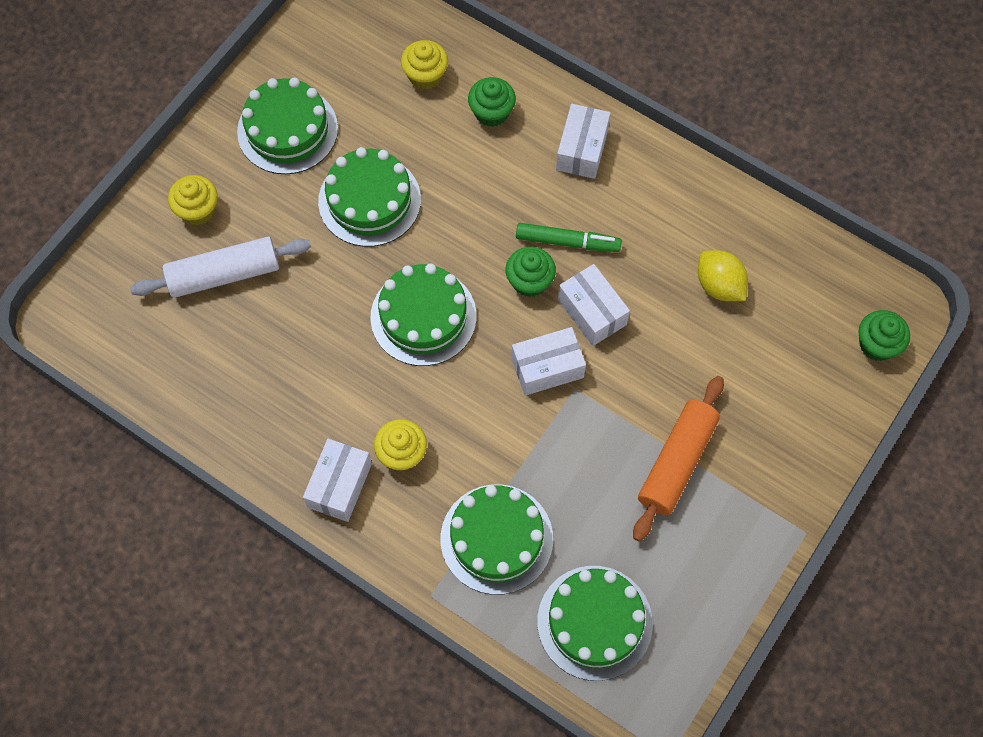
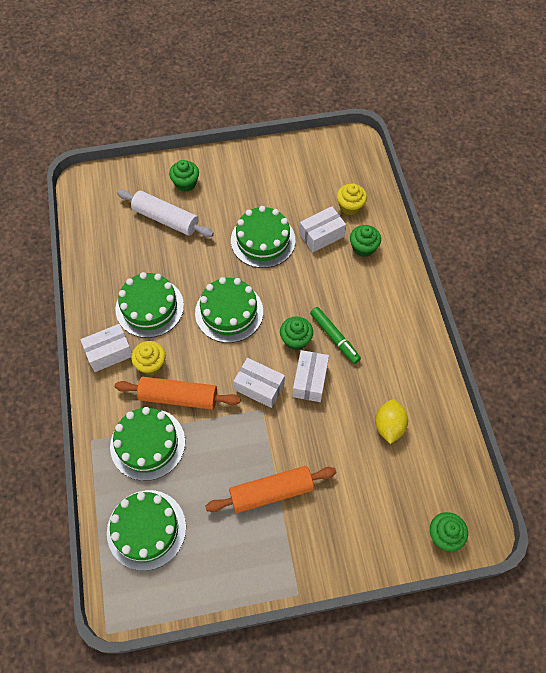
camera: 45 degrees right, 5 degrees down
yellow cupcake [168,175,218,225] -> green cupcake [169,160,199,192]
green cake [237,78,338,174] -> green cake moved to [116,272,184,338]
white box [556,104,611,179] -> white box moved to [299,206,346,252]
none -> orange rolling pin [115,377,241,410]

